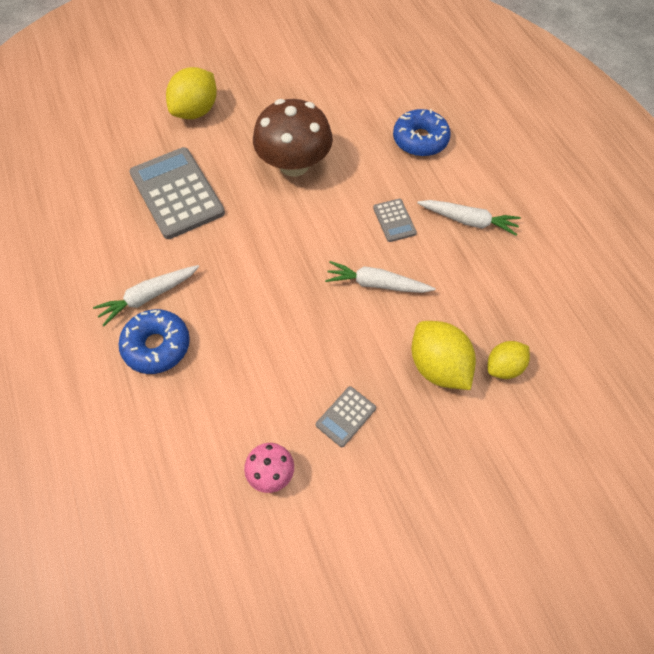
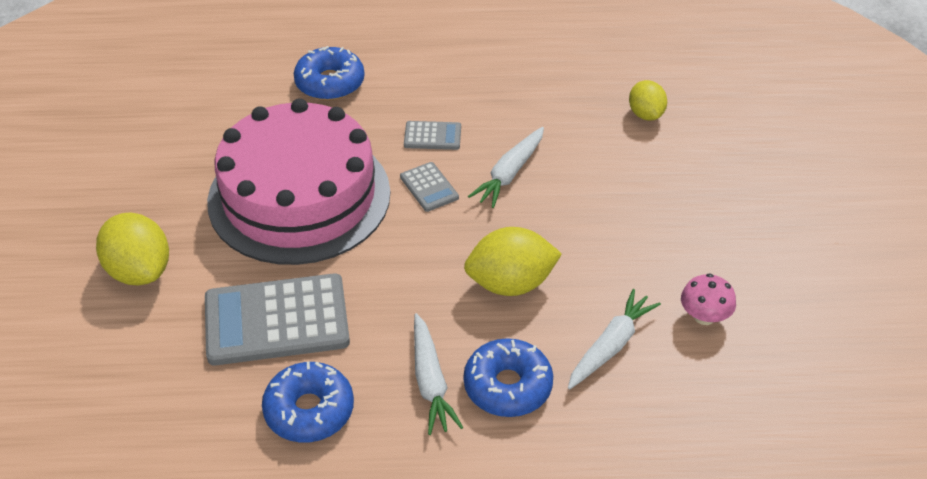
camera: 70 degrees left, 15 degrees down
brown mushroom [253,99,333,177] -> pink cake [207,98,390,265]
grey calculator [316,386,376,447] -> grey calculator moved to [400,162,459,212]
yellow lemon [412,321,476,390] -> yellow lemon moved to [464,227,562,296]
white carrot [417,200,521,236] -> white carrot moved to [568,289,661,389]
none -> blue donut [262,362,354,443]

